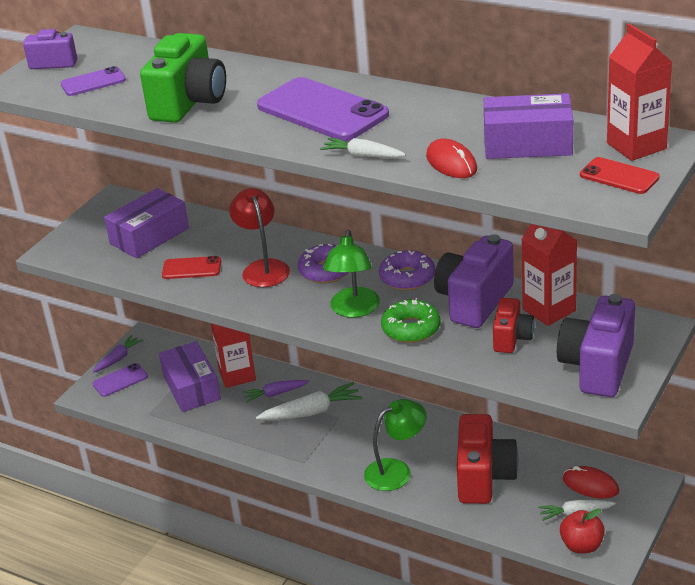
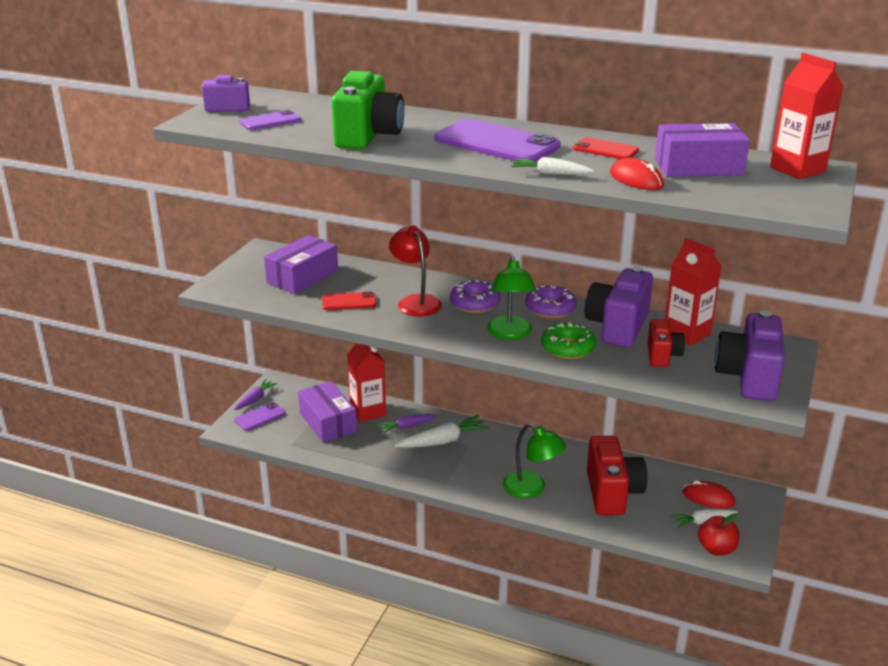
camera: 10 degrees left, 5 degrees down
green lamp [364,399,426,491] -> green lamp turned 75 degrees clockwise [503,424,566,498]
red phone [580,157,660,194] -> red phone moved to [573,137,639,159]

